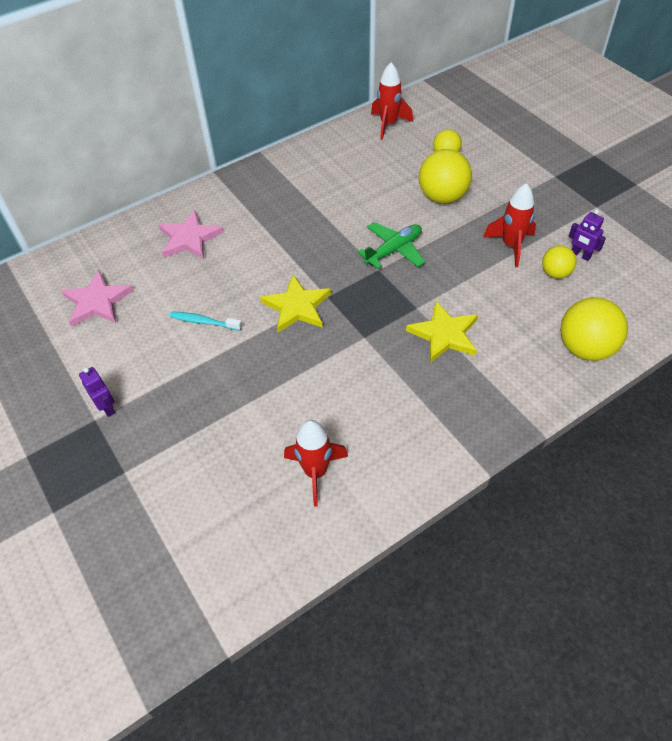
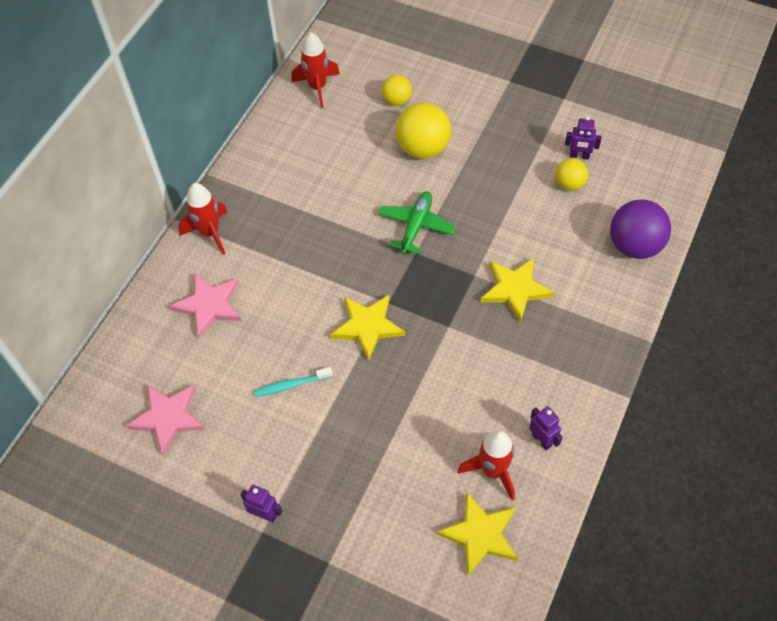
camera: 30 degrees left, 5 degrees up
red rocket [483,183,536,267] -> red rocket moved to [178,183,227,255]
yellow ball [560,297,628,361] -> purple ball [610,199,671,259]
none -> yellow star [436,492,518,576]
none -> purple robot [529,406,563,450]

